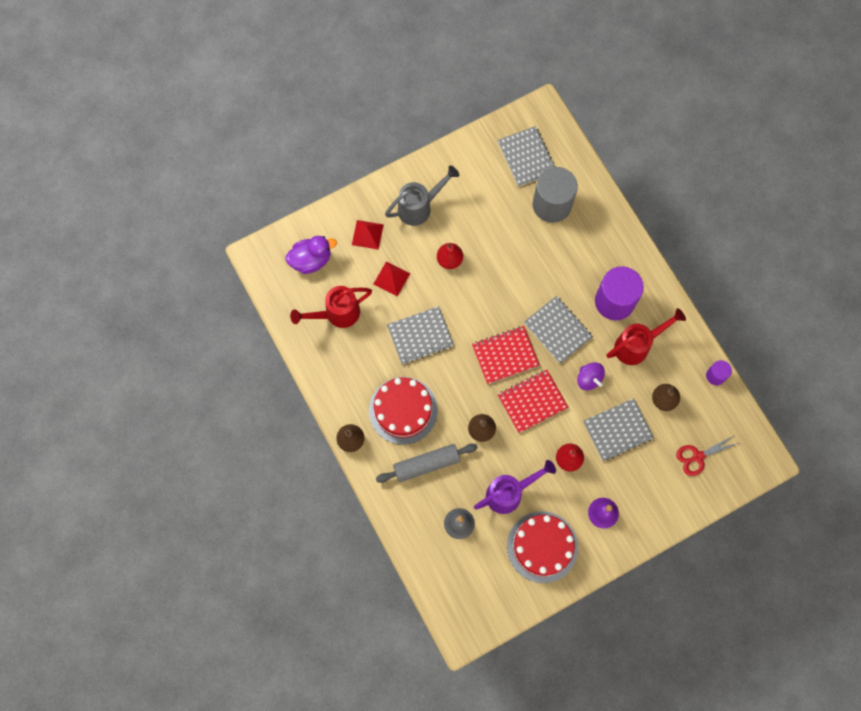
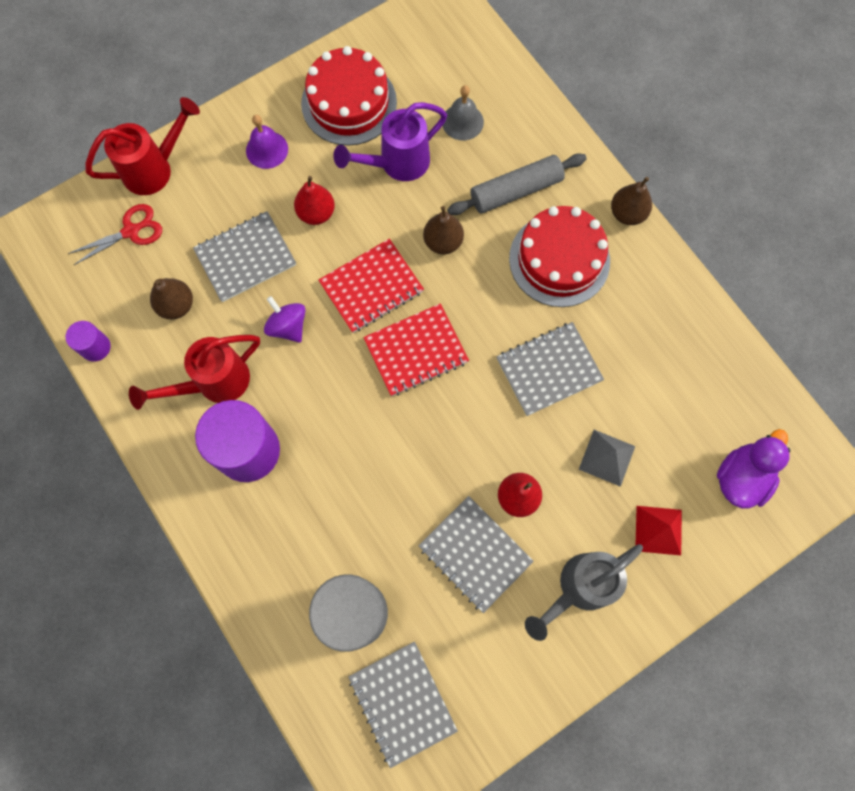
camera: 175 degrees right, 0 degrees up
purple duck [286,236,337,274] -> purple duck turned 150 degrees clockwise [717,429,790,508]
red watering can [290,286,372,328] -> red watering can moved to [85,97,200,195]
red pyramid [373,261,410,296] -> grey pyramid [579,430,635,487]
grey notebook [524,296,593,363] -> grey notebook moved to [418,496,534,613]

